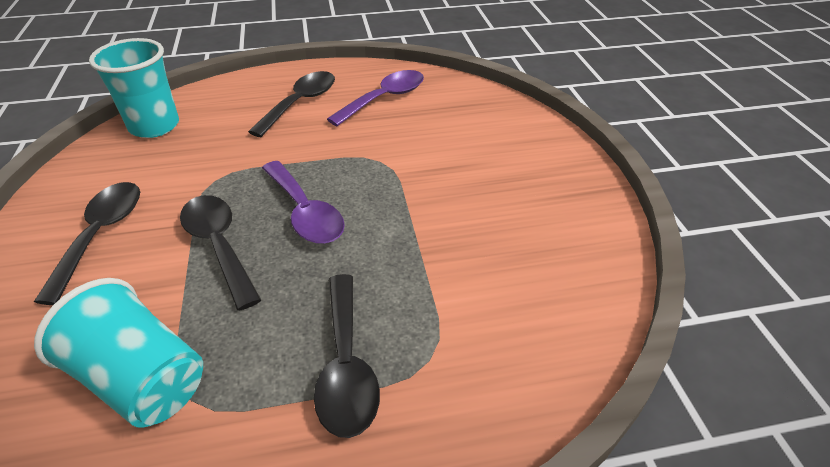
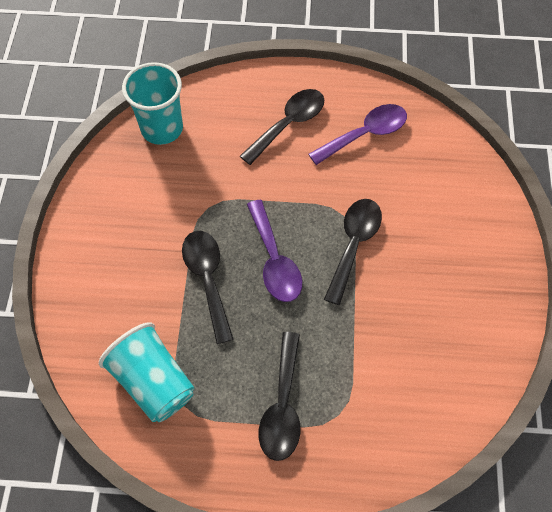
camera: 15 degrees right, 20 degrees up
black spoon [34,182,140,305] -> black spoon moved to [324,199,382,305]

